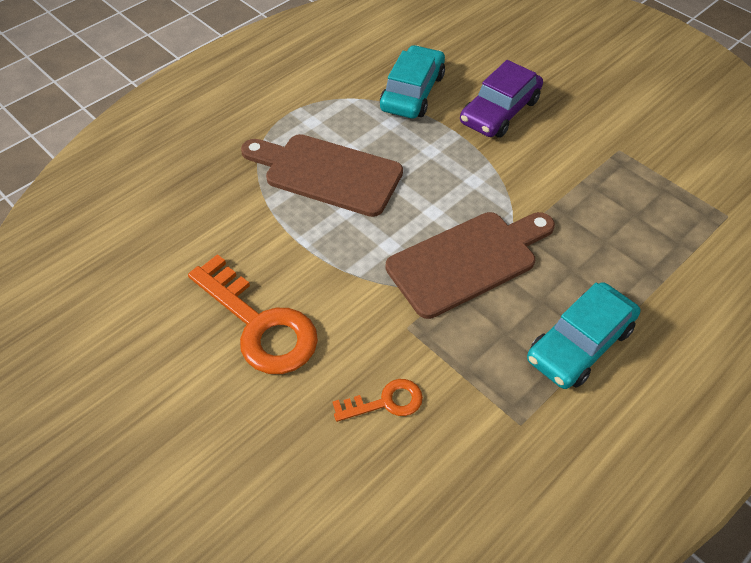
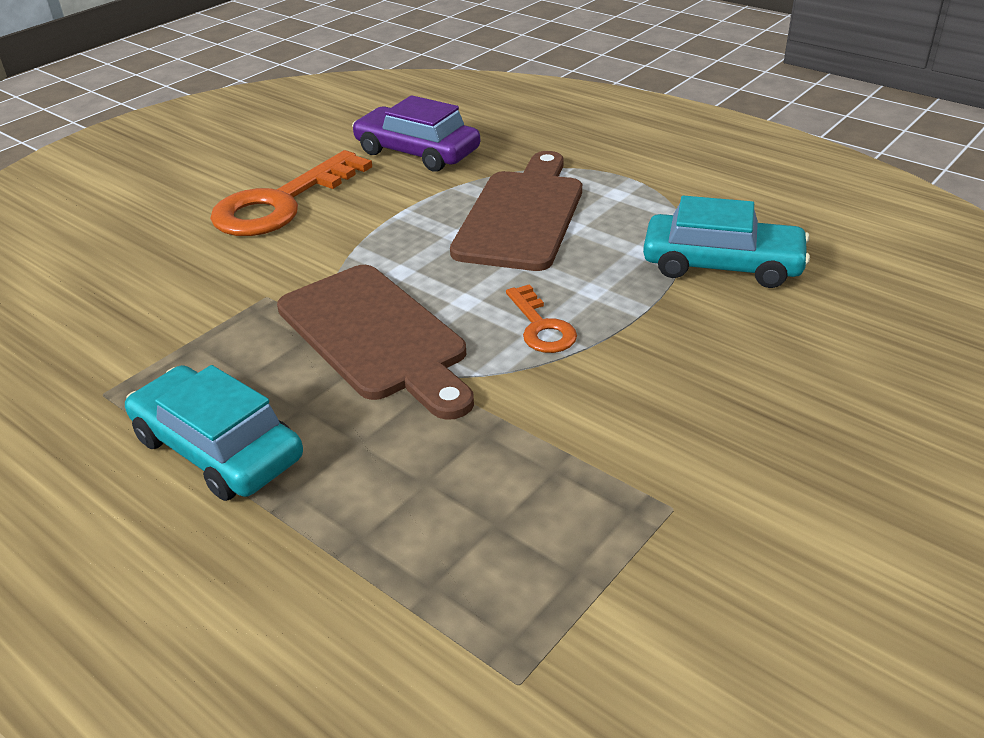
camera: 85 degrees right, 15 degrees down
orange key [332,379,423,422] -> orange key moved to [506,284,577,353]
purple car [460,60,543,138] -> purple car moved to [352,95,480,172]

